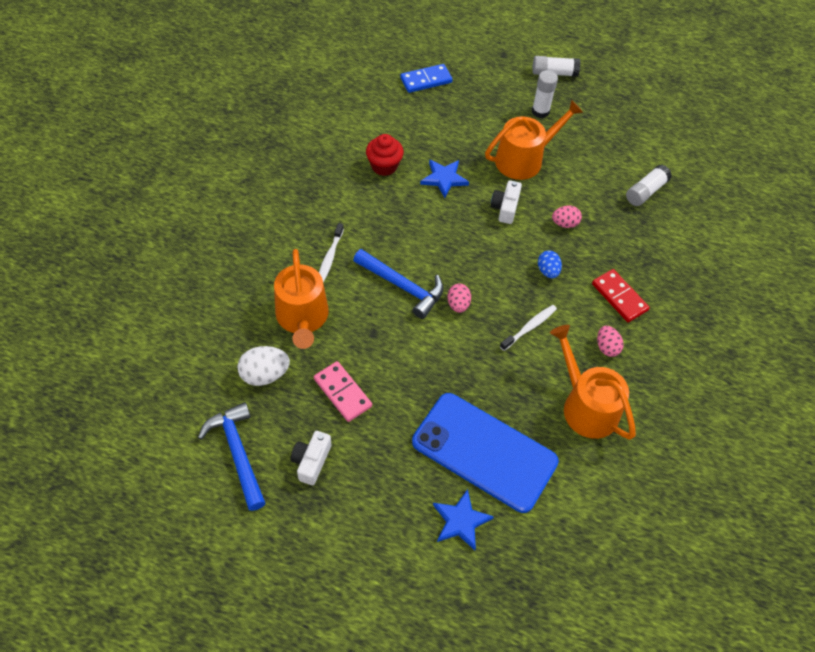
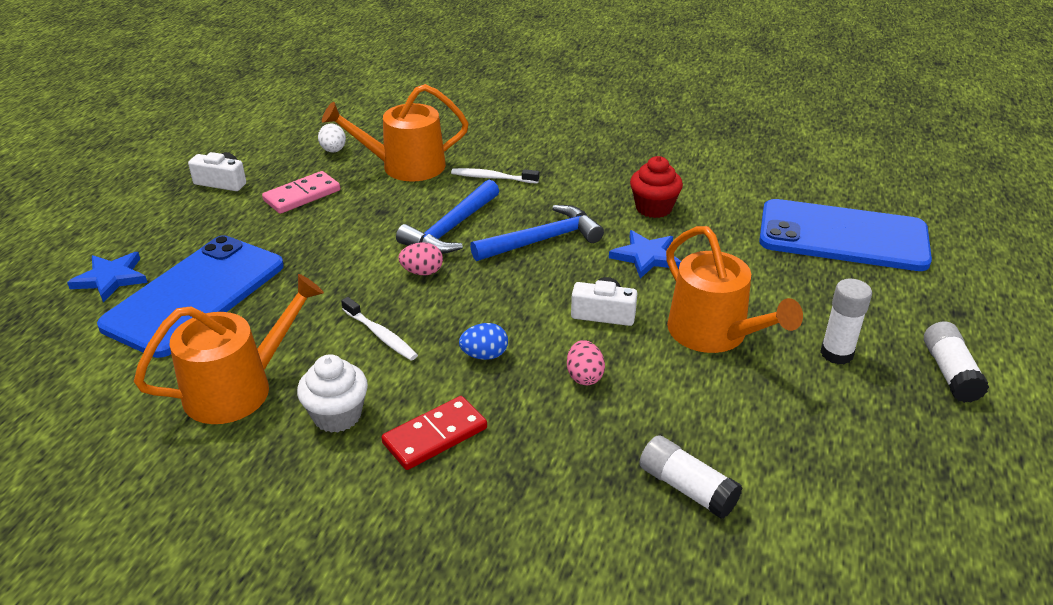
camera: 90 degrees right, 20 degrees down
blue hammer [198,402,266,511] -> blue hammer moved to [470,205,604,261]
white egg [237,346,290,386] -> white egg [318,124,346,152], size x0.66
blue domino [400,64,453,93] -> blue phone [759,199,932,271]
pink egg [597,326,624,357] -> white cupcake [297,354,368,433]

